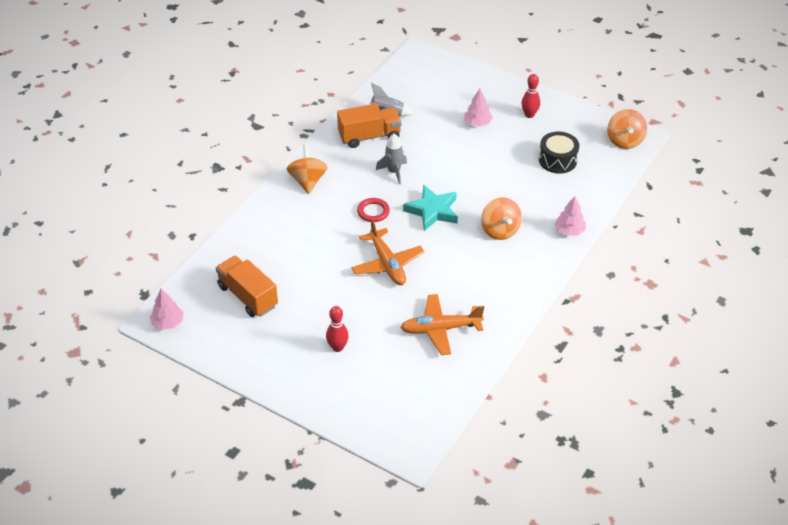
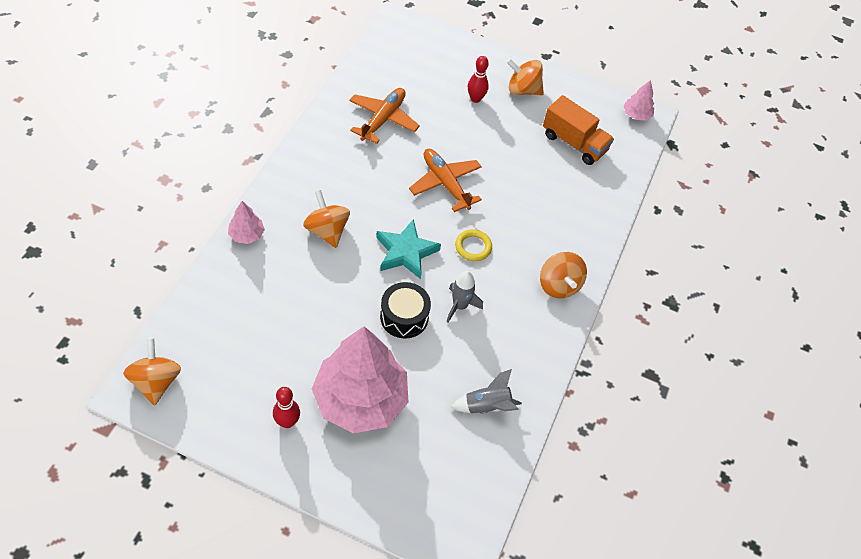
camera: 165 degrees right, 10 degrees up
orange truck [337,104,402,148] -> none
red ring [357,198,390,222] -> yellow ring [455,229,492,261]
orange plane [400,294,484,355] -> orange plane turned 45 degrees counterclockwise [349,88,420,144]
pink tree [464,89,493,127] -> pink tree [312,326,408,434], size x2.38
black drum [539,132,579,174] -> black drum moved to [380,282,431,339]
none -> orange spinning top [507,58,544,95]

